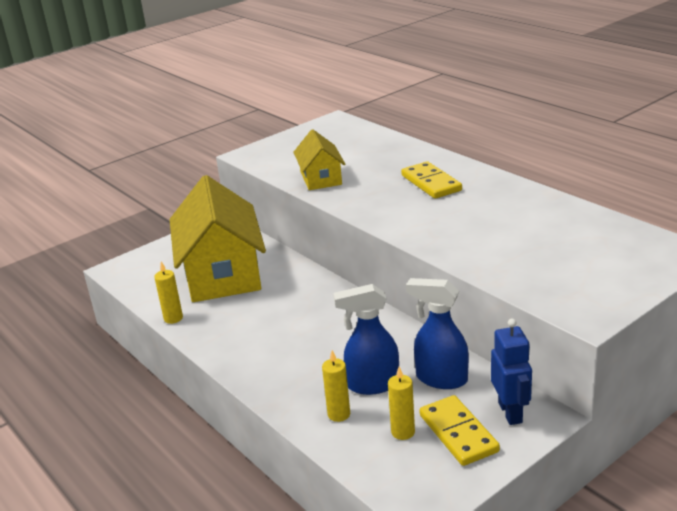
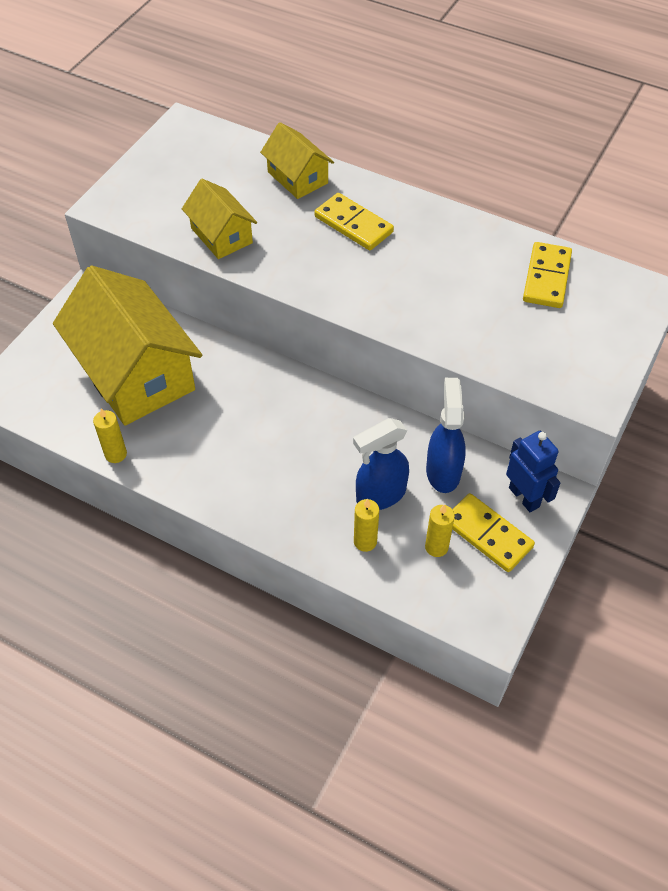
camera: 25 degrees left, 25 degrees up
blue spray bottle [406,278,469,389] -> blue spray bottle turned 90 degrees clockwise [426,378,466,493]
none -> yellow house [260,122,334,199]
none -> yellow domino [523,242,572,308]

